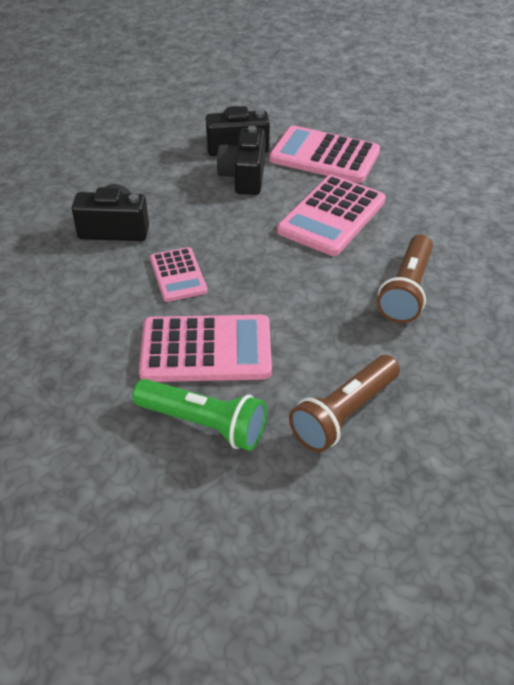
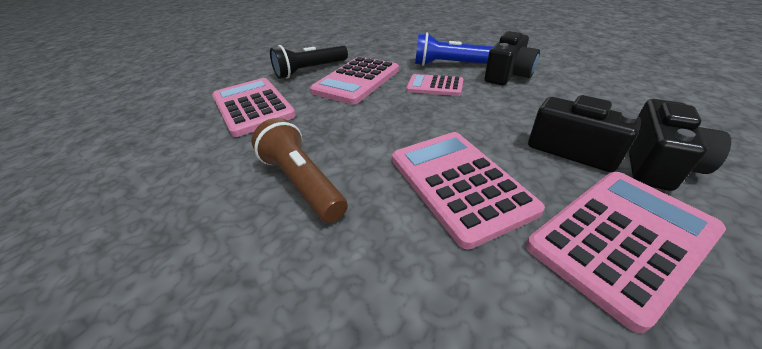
camera: 125 degrees right, 5 degrees down
green flashlight [132,379,267,451] -> black flashlight [270,44,348,79]
brown flashlight [289,355,400,452] -> pink calculator [212,78,296,137]
none -> blue flashlight [415,32,493,66]

